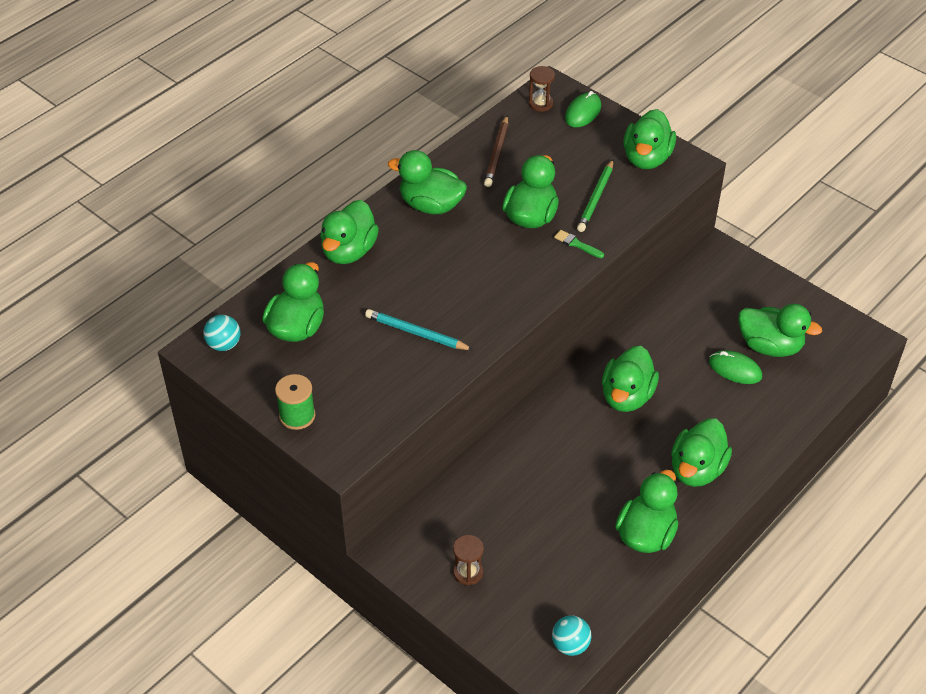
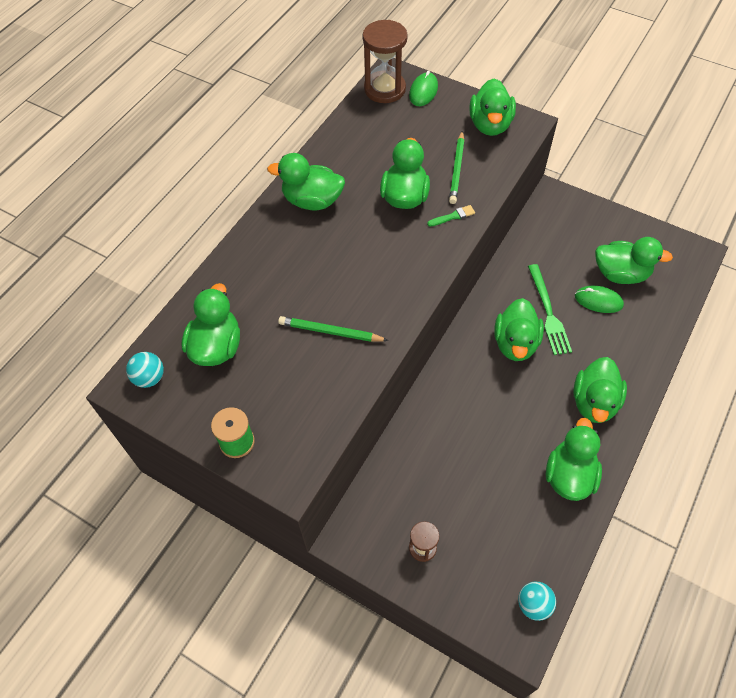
camera: 10 degrees left, 10 degrees up
green duck [320,200,379,264] -> none
turquoise pencil [365,309,473,350] -> green pencil [278,316,389,342]
brown pencil [484,116,508,187] -> none
brown hourglass [529,66,555,112] -> brown hourglass [363,20,408,103], size x1.91
green brush [554,230,604,258] -> green brush turned 135 degrees clockwise [427,205,475,227]
none -> green fork [528,264,572,355]

